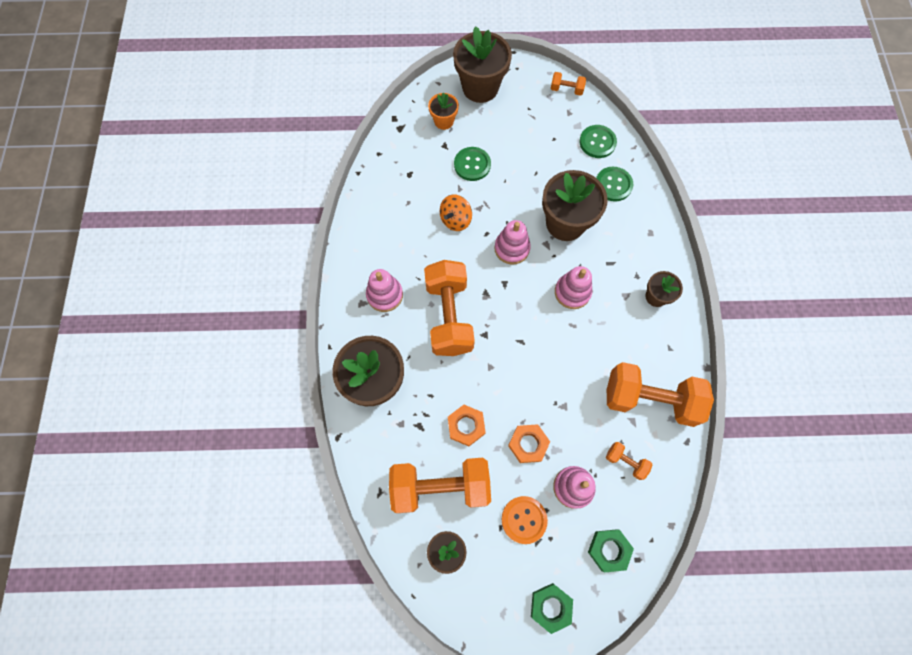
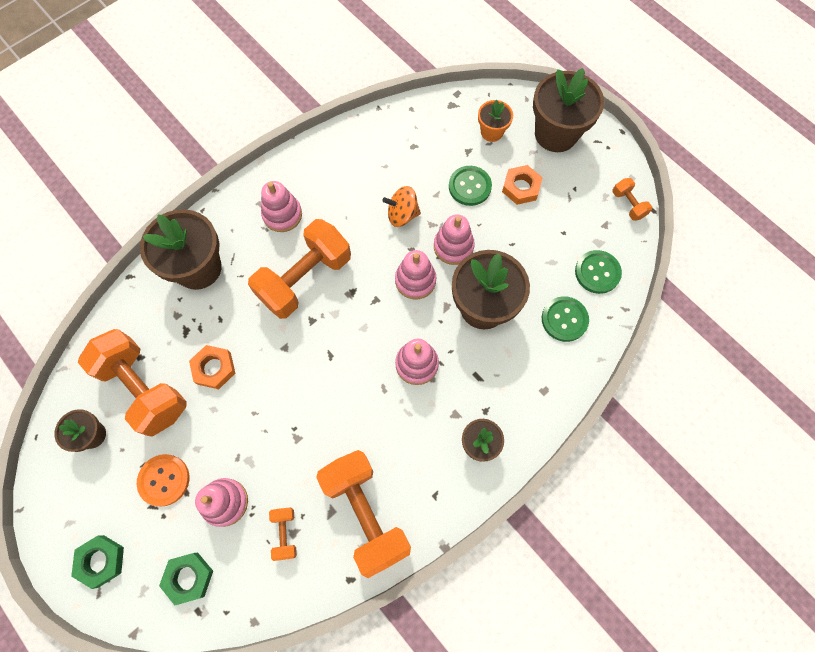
camera: 50 degrees right, 0 degrees up
orange nut [508,424,550,463] -> orange nut moved to [502,165,543,205]
none -> pink stacking toy [434,214,475,265]

